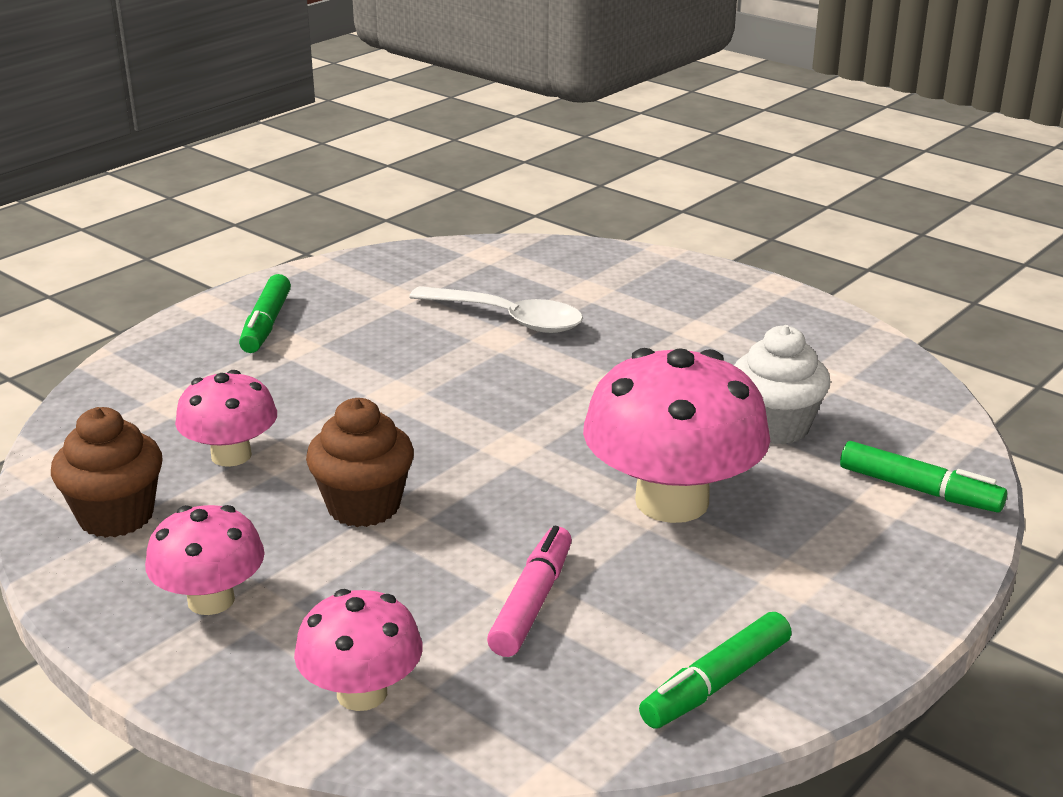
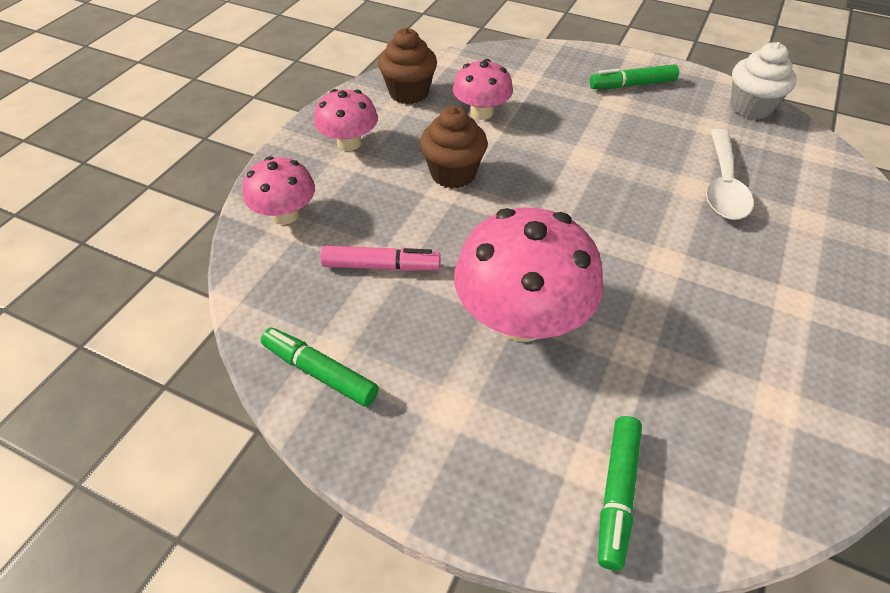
camera: 75 degrees right, 20 degrees up
white cupcake [734,325,830,445] -> white cupcake moved to [730,42,797,120]

